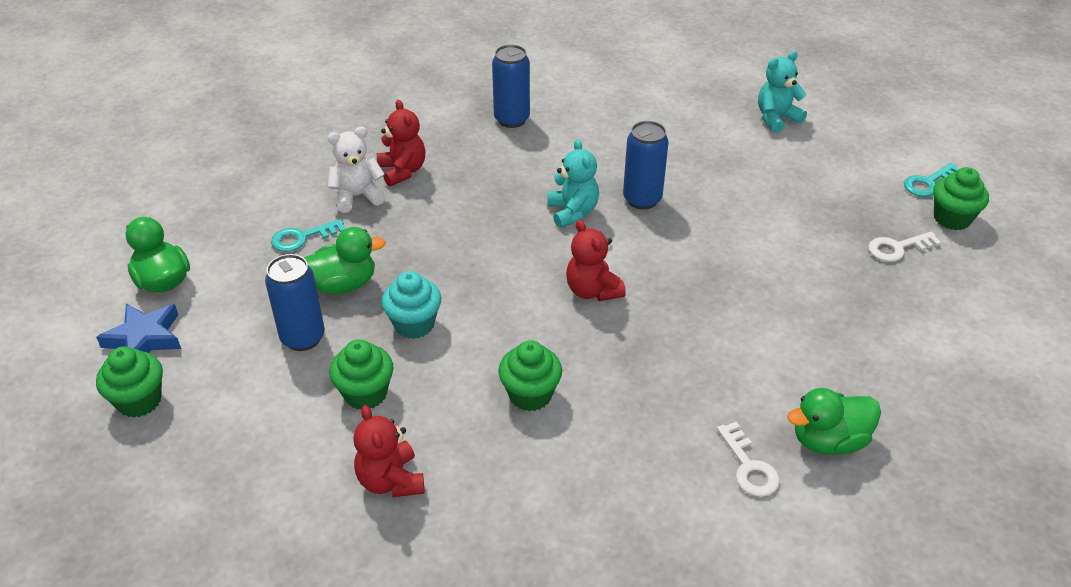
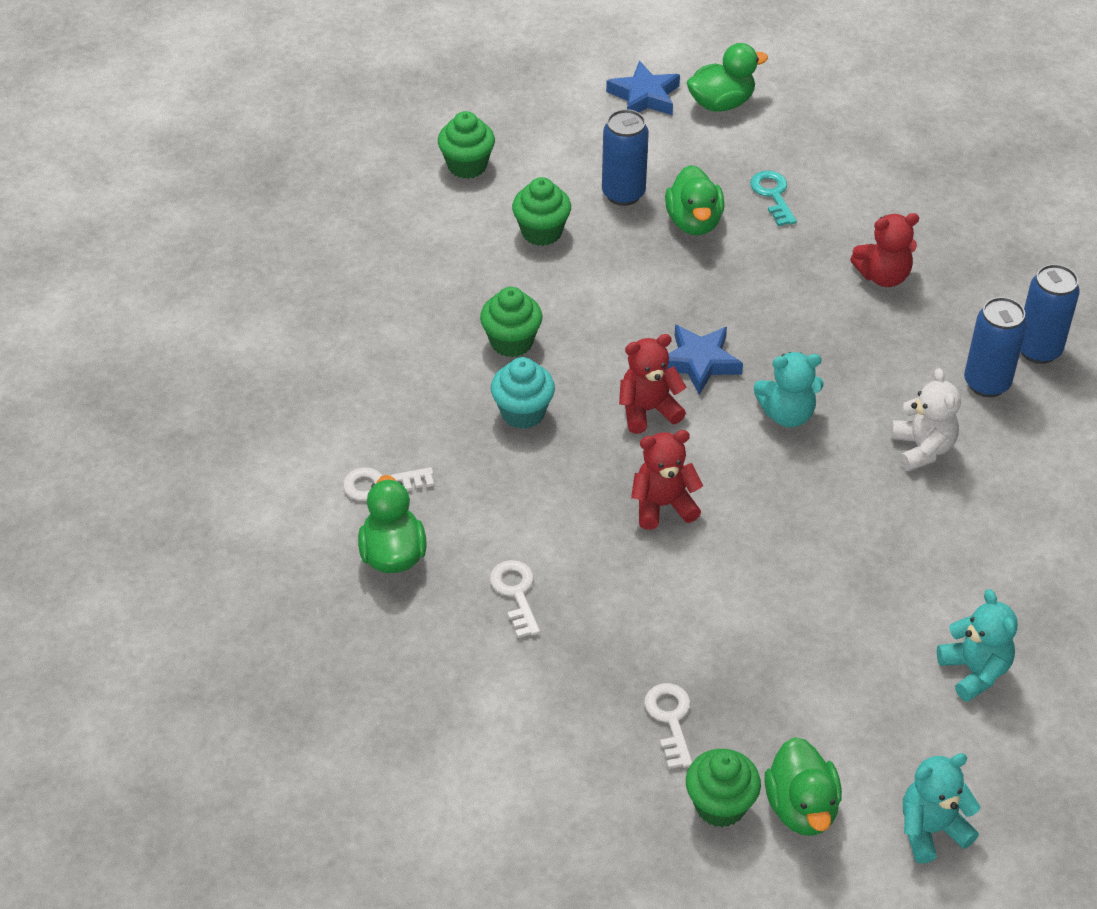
camera: 100 degrees right, 5 degrees up
green cupcake [96,347,163,418] -> green cupcake moved to [438,111,495,179]
white teddy bear [327,127,386,213] -> white teddy bear moved to [891,368,961,471]
red teddy bear [353,405,424,497] -> red teddy bear moved to [631,430,703,530]
turquoise cupcake [381,271,441,339] -> turquoise cupcake moved to [491,357,555,429]
blue can [623,121,669,210] -> blue can moved to [1020,264,1080,364]
turquoise key [904,163,959,197] -> green duck [764,737,842,836]
none -> white key [490,560,540,638]
none -> blue star [666,325,743,395]
none -> turquoise teddy bear [903,753,980,864]

